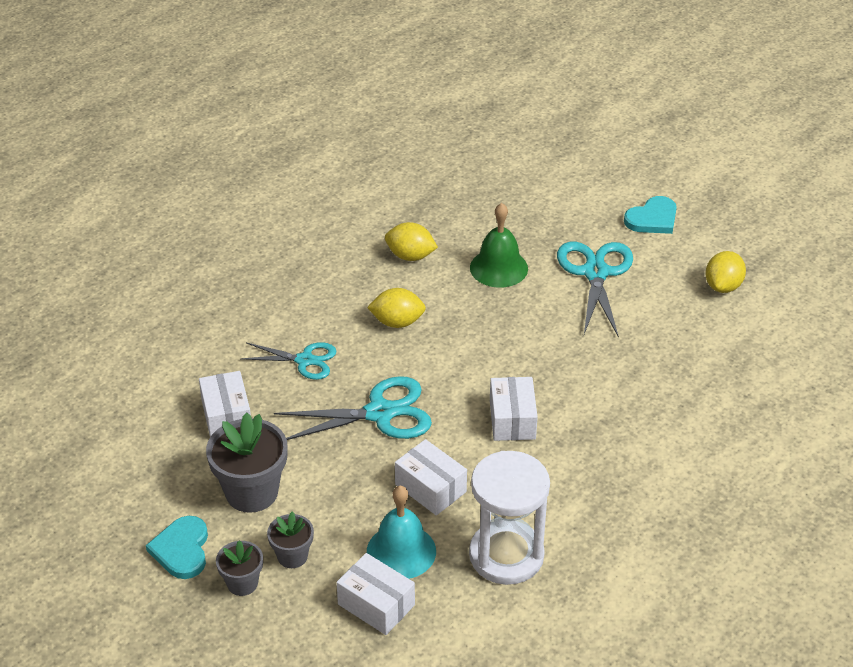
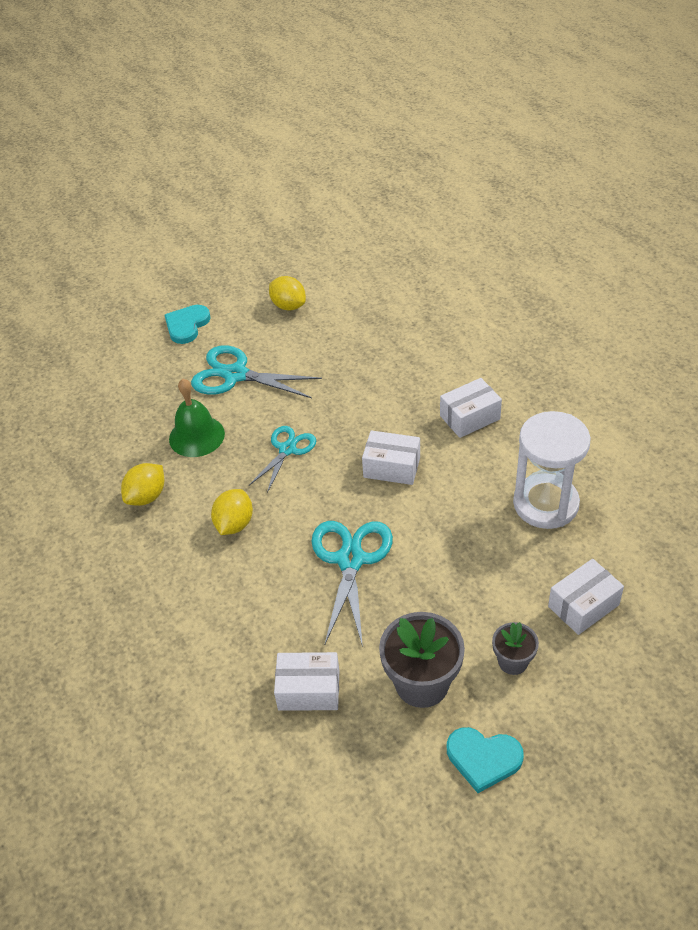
camera: 70 degrees left, 5 degrees up
grey flower pot [216,540,263,596] -> none
turquoise scissors [241,342,337,380] -> turquoise scissors moved to [249,426,316,493]
turquoise bell [367,486,436,579] -> none
white box [395,439,467,515] -> white box moved to [440,378,502,438]
turquoise heart [624,196,677,234] -> turquoise heart turned 135 degrees counterclockwise [165,305,211,344]

